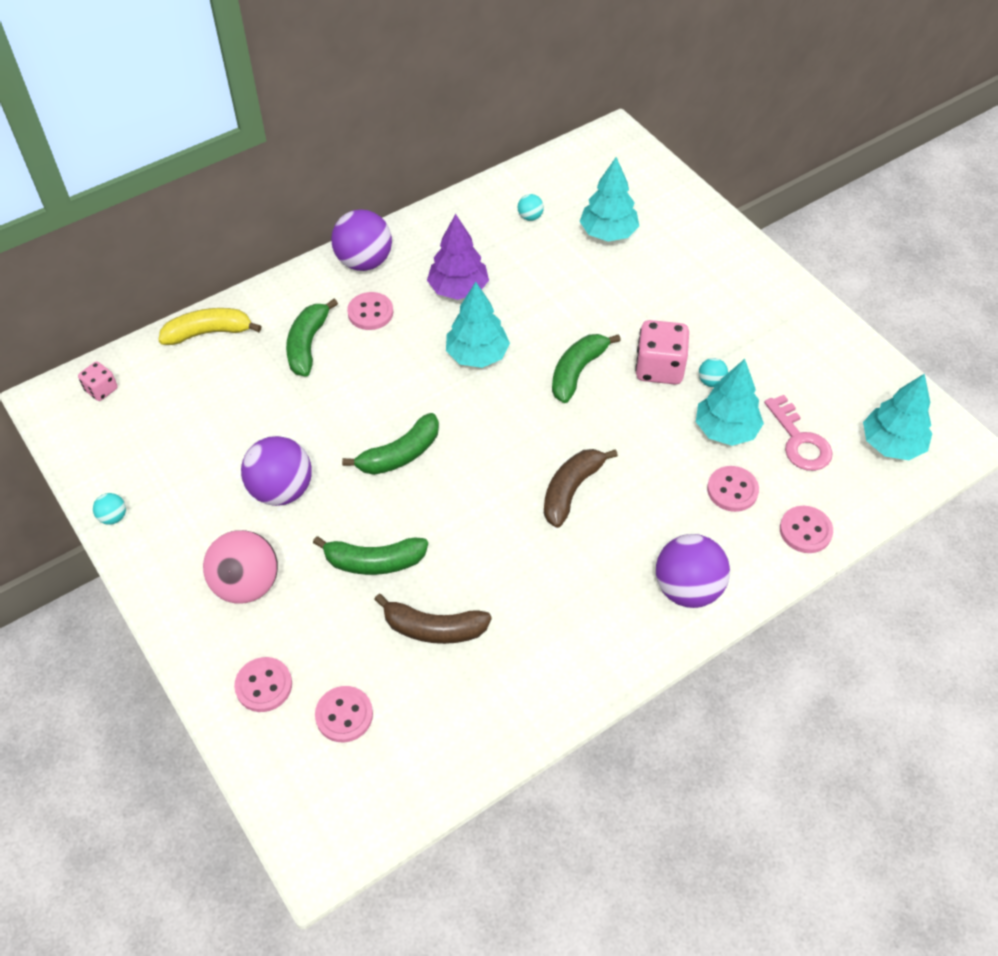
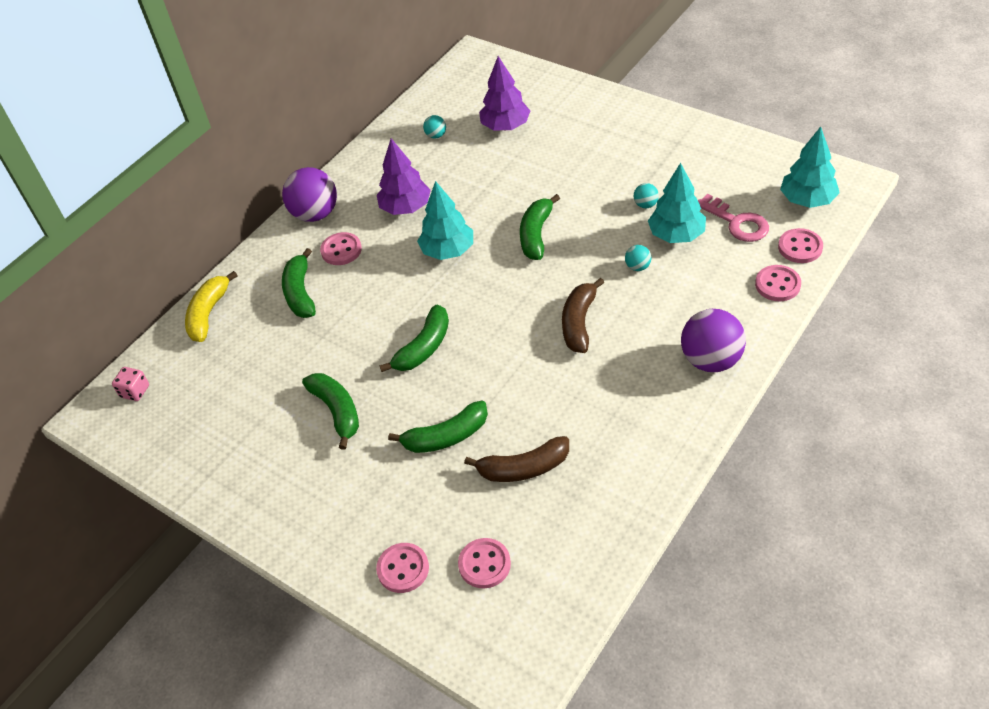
camera: 15 degrees left, 5 degrees down
turquoise ball [93,493,126,525] -> turquoise ball moved to [625,245,651,271]
yellow banana [159,308,262,345] -> yellow banana turned 45 degrees counterclockwise [185,271,238,342]
pink ball [203,530,278,603] -> none
purple ball [241,436,312,506] -> green banana [302,373,359,450]
turquoise tree [579,157,639,241] -> purple tree [479,56,530,131]
pink dice [635,320,689,384] -> none
pink button [707,466,759,512] -> pink button moved to [778,228,823,263]

